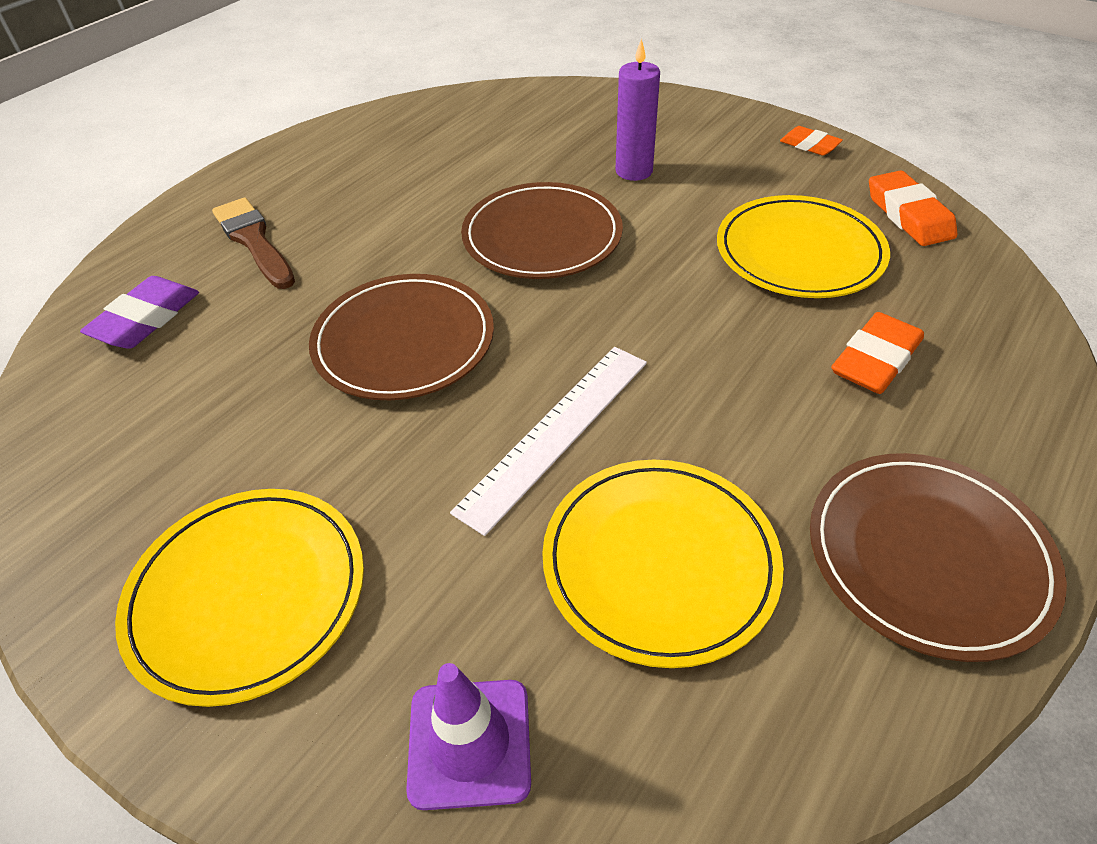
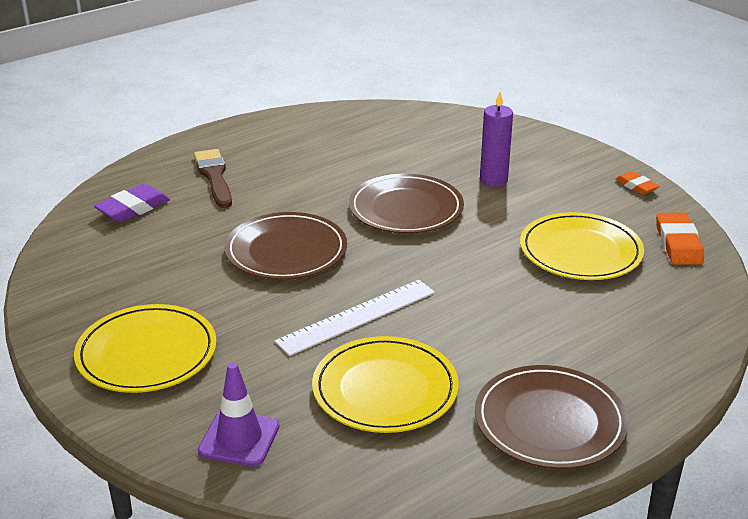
camera: 15 degrees right, 15 degrees down
orange eraser [831,312,924,394] -> none

